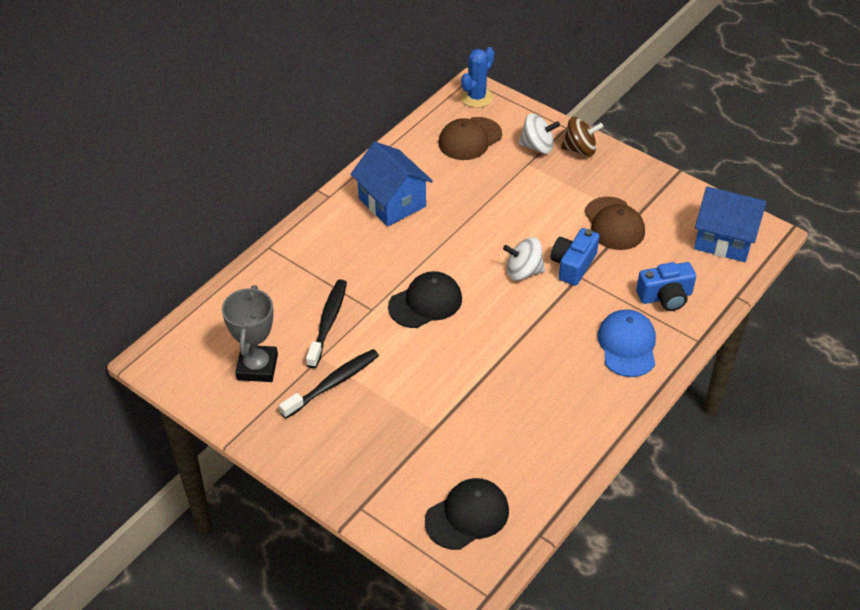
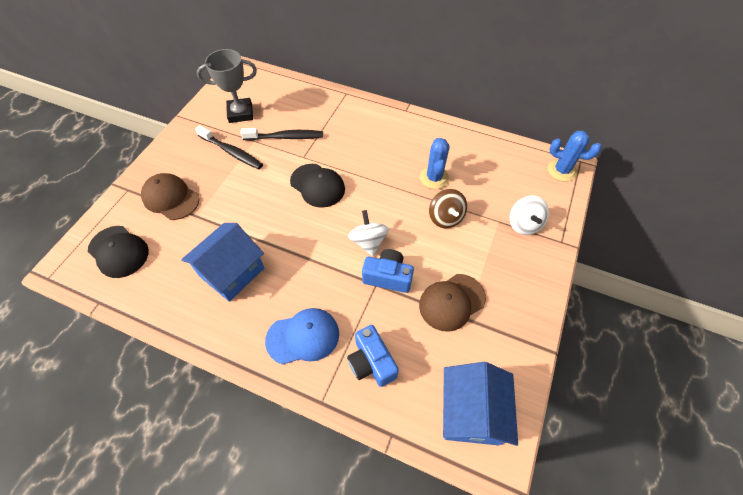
camera: 75 degrees right, 10 degrees up
blue house [351,142,433,227] -> blue house moved to [181,223,264,302]
brown cap [438,117,502,160] -> brown cap moved to [141,173,200,220]
brown spinning top [561,117,603,156] -> brown spinning top moved to [429,189,467,228]
none -> blue cactus [420,138,450,189]

